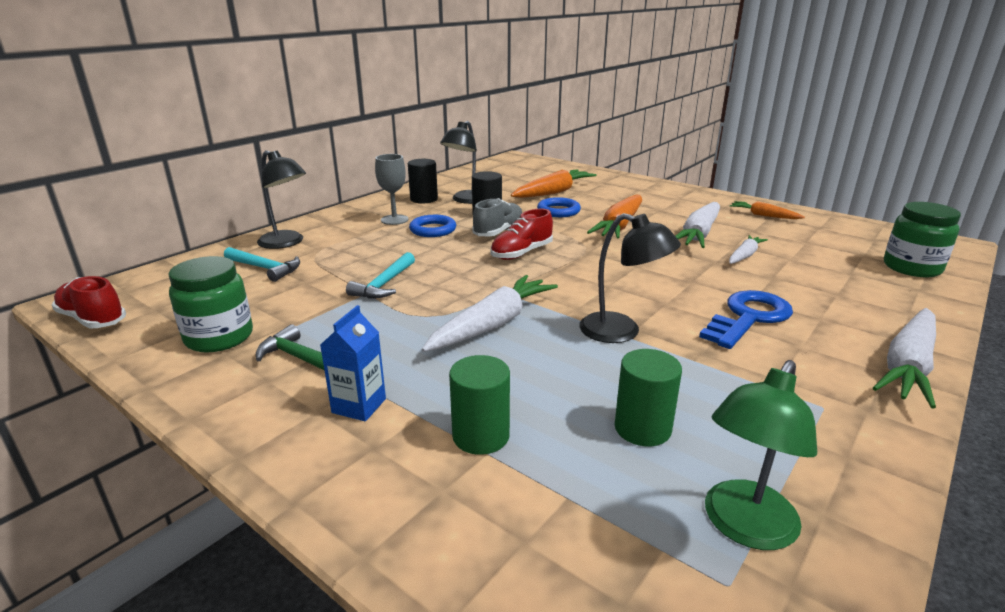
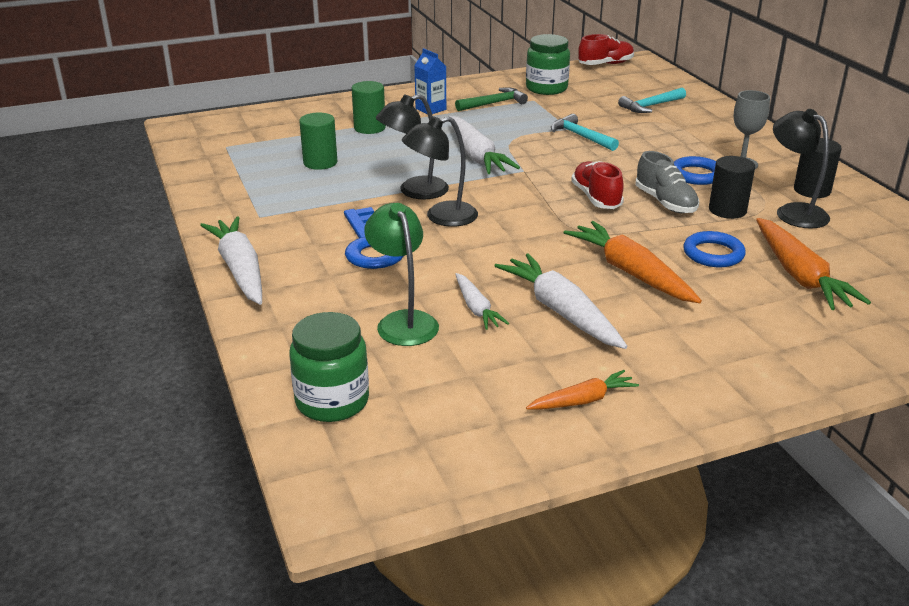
camera: 120 degrees right, 5 degrees up
black lamp [257,150,306,249] -> black lamp moved to [402,116,478,227]
green lamp [705,360,817,550] -> green lamp moved to [364,203,439,346]

